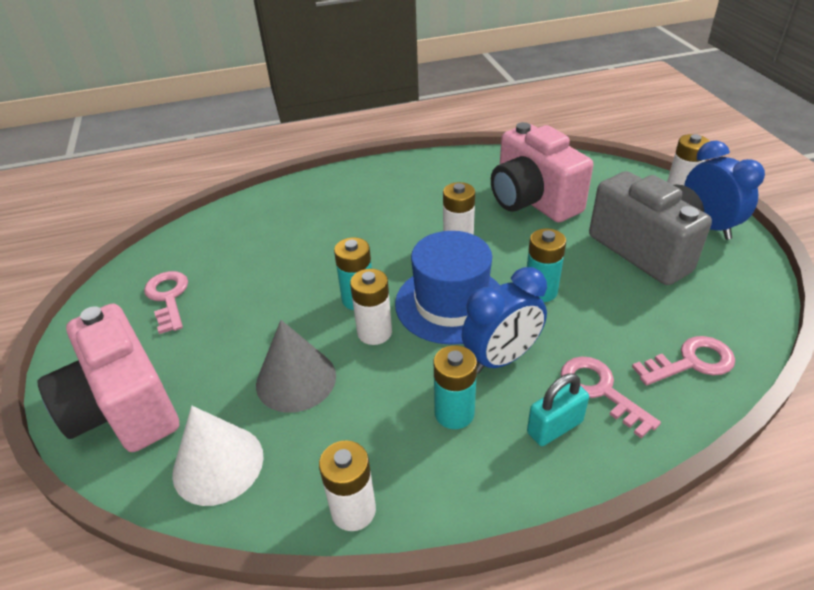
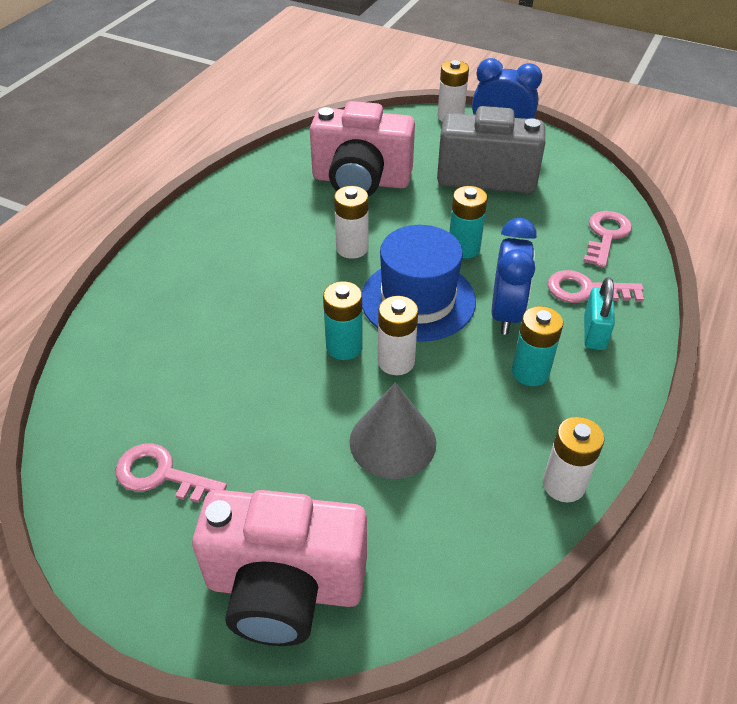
camera: 50 degrees left, 5 degrees up
white cone [172,406,263,506] -> none

